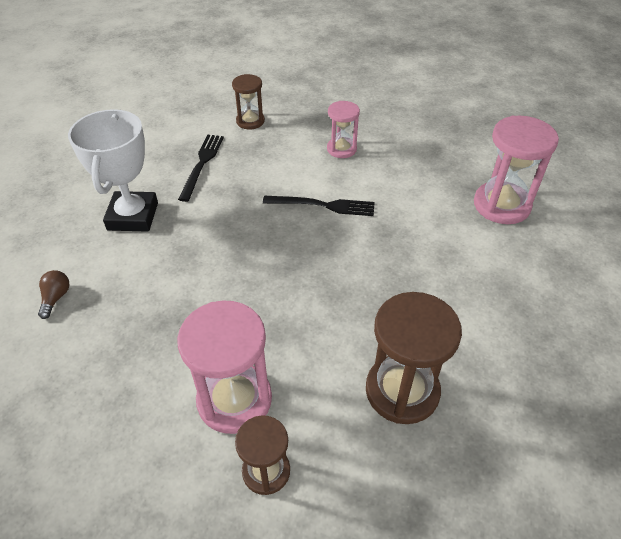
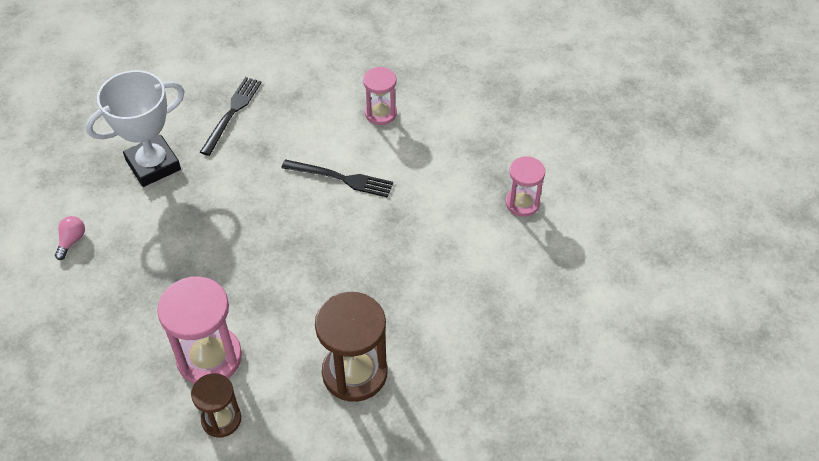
camera: 10 degrees right, 5 degrees up
brown light bulb [38,270,69,319] -> pink light bulb [55,216,85,260]
white trophy [68,109,158,232] -> white trophy turned 45 degrees clockwise [86,70,185,187]
brown hourglass [232,74,265,129] -> none
pink hourglass [474,116,559,224] -> pink hourglass [506,156,545,217], size x0.59

